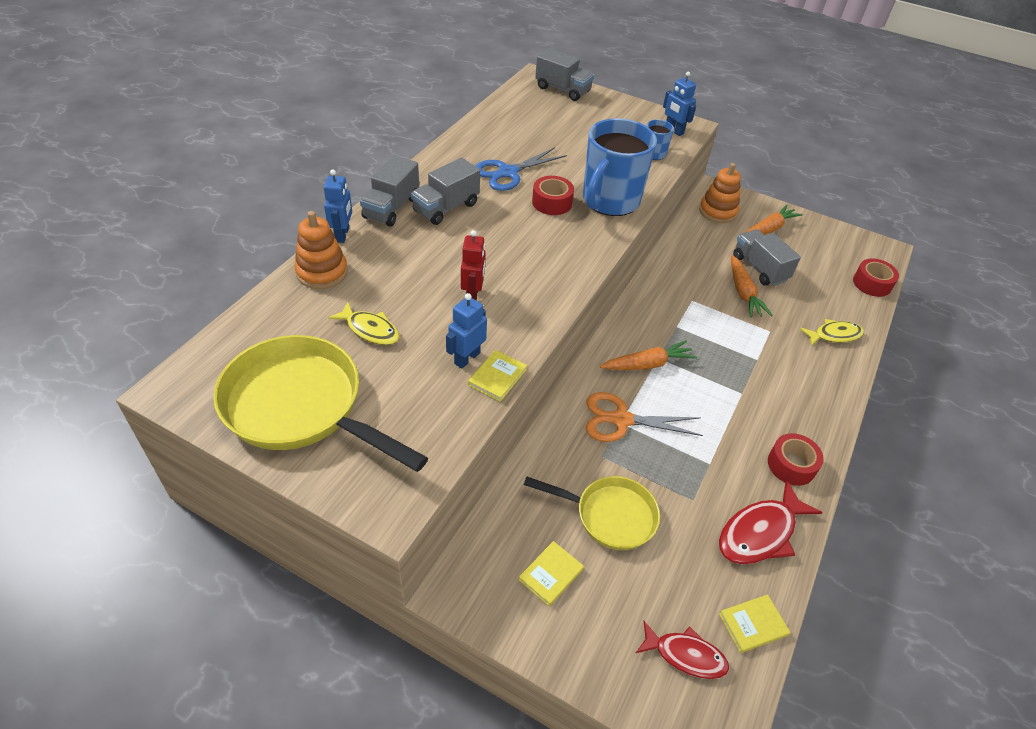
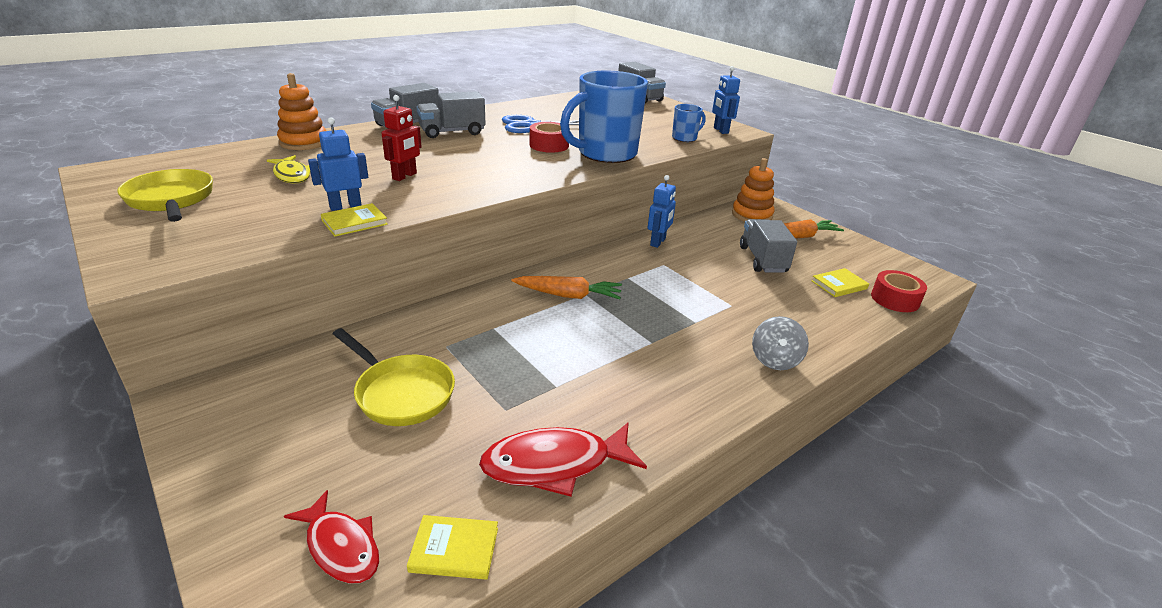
camera: 25 degrees right, 15 degrees down
yellow pan [213,335,428,472] -> yellow pan [117,169,213,222], size x0.62
blue robot [324,169,352,243] -> blue robot moved to [648,175,676,248]
yellow book [519,541,584,606] -> yellow book moved to [811,268,869,297]
orange scissors [586,392,703,442] -> none
orange carrot [731,255,772,317] -> none
red tape [768,433,824,486] -> none
yellow fish [800,319,864,346] -> none
none -> grey spinning top [752,316,809,370]

